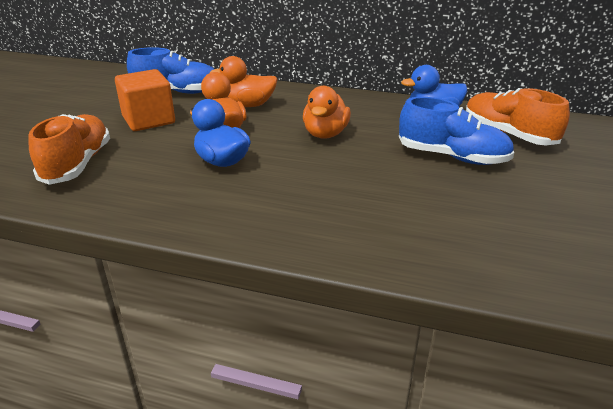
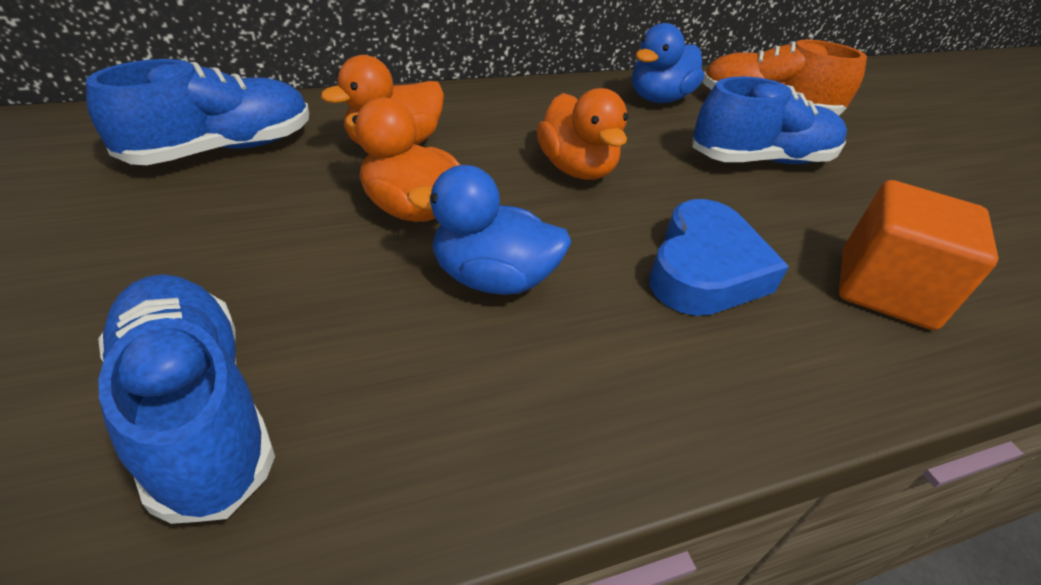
camera: 40 degrees left, 10 degrees up
orange shoe [28,114,110,185] -> blue shoe [98,274,275,524]
orange cube [115,69,175,131] -> orange cube moved to [838,180,999,330]
none -> blue heart [649,199,789,316]

